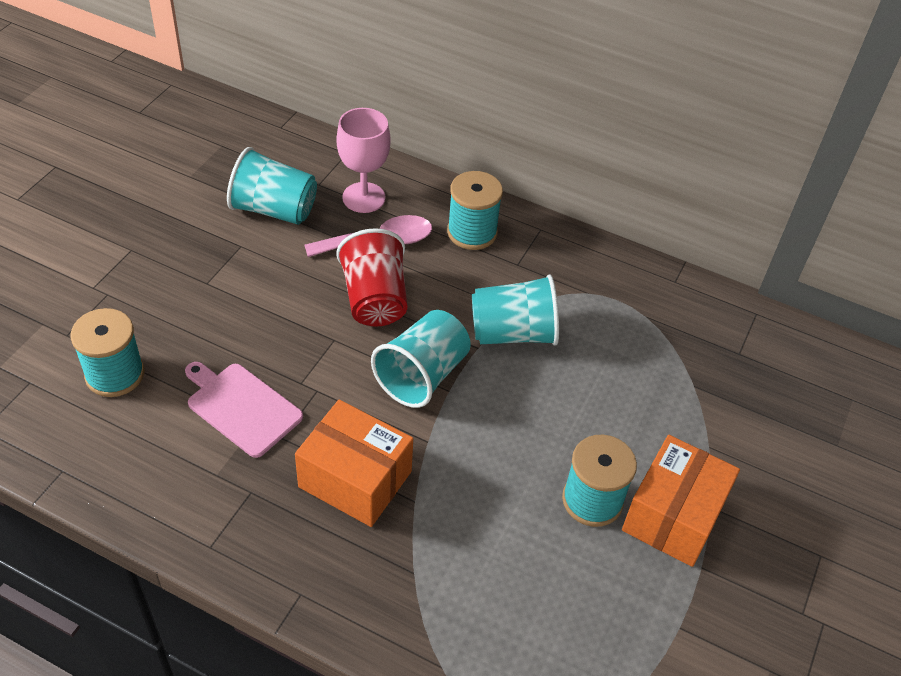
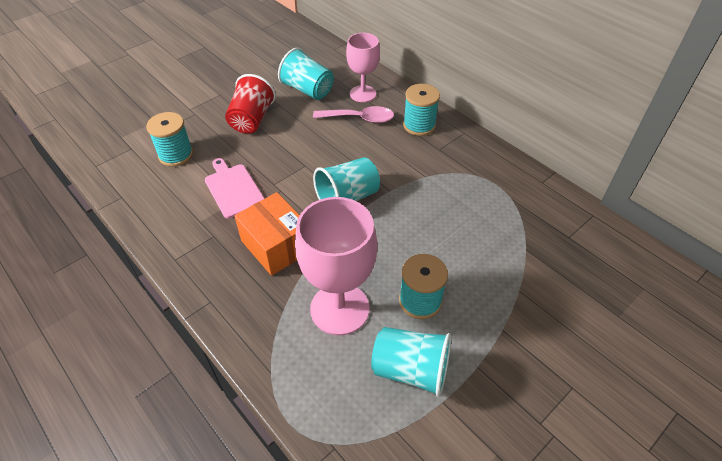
camera: 25 degrees right, 0 degrees up
red cup [337,228,407,326] -> red cup moved to [225,74,276,134]
turquoise cup [472,274,559,346] -> turquoise cup moved to [371,327,451,397]
orange box [622,435,740,567] -> none
none -> pink goblet [295,197,377,335]

